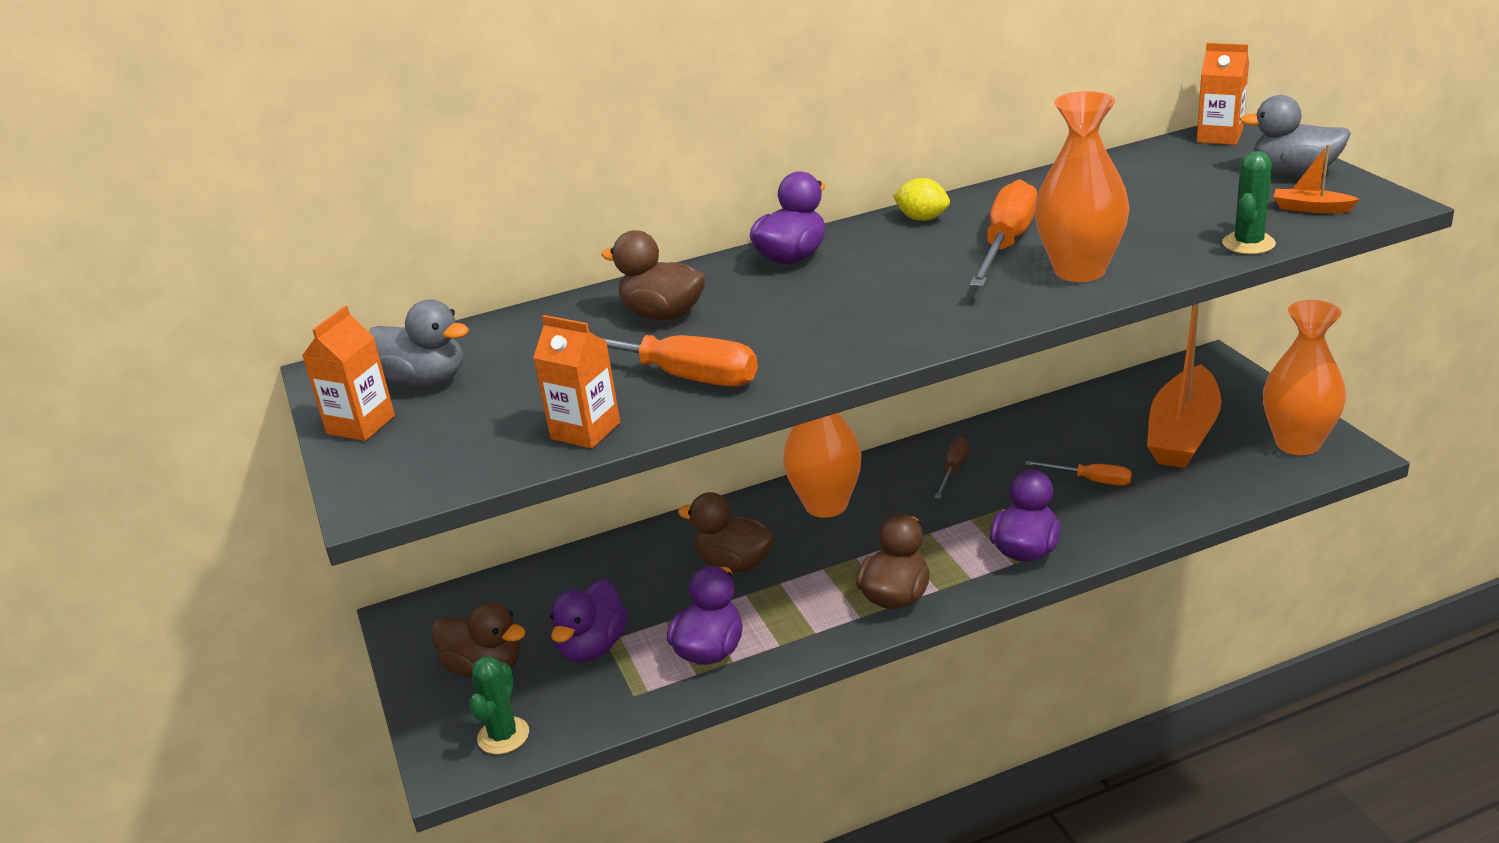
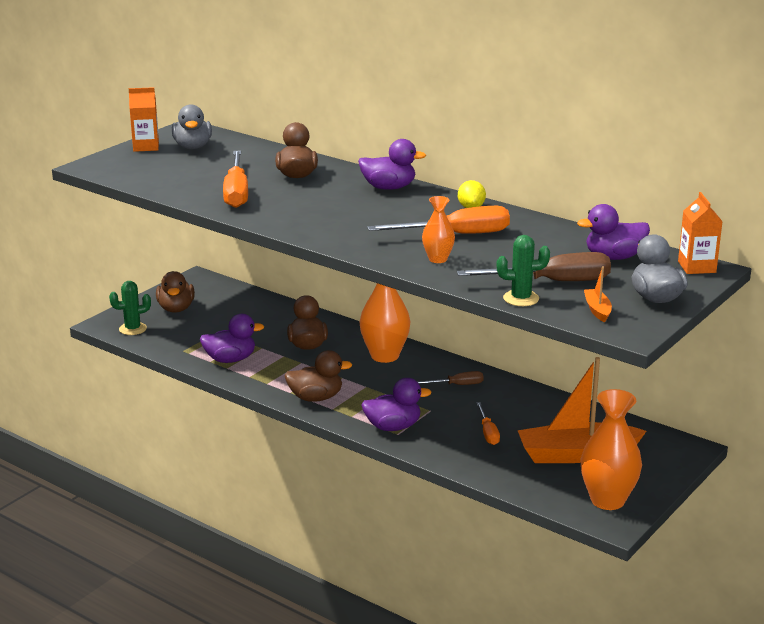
camera: 55 degrees right, 5 degrees down
orange carton [533,315,620,449] -> none
purple duck [550,579,628,662] -> purple duck moved to [577,204,650,260]
orange vase [1035,91,1129,282] -> orange vase [422,196,455,263], size x0.55
none -> brown screwdriver [457,252,611,281]

